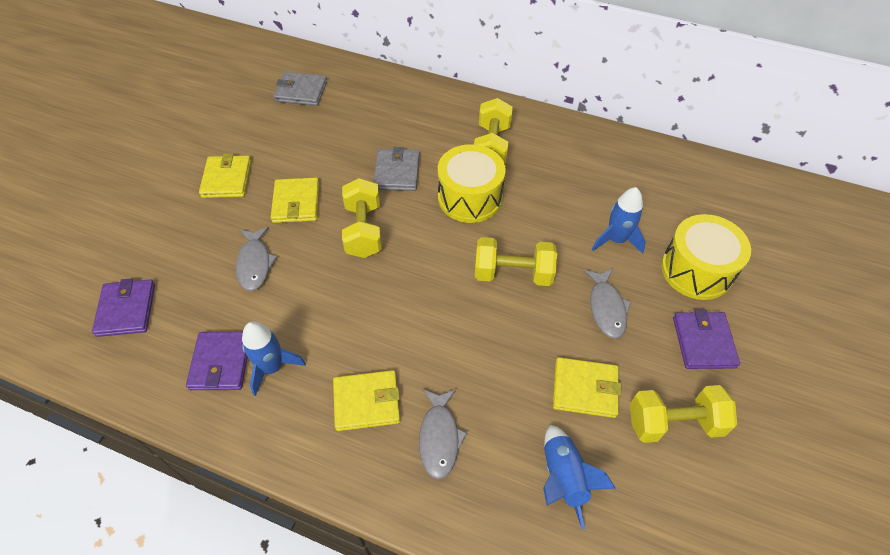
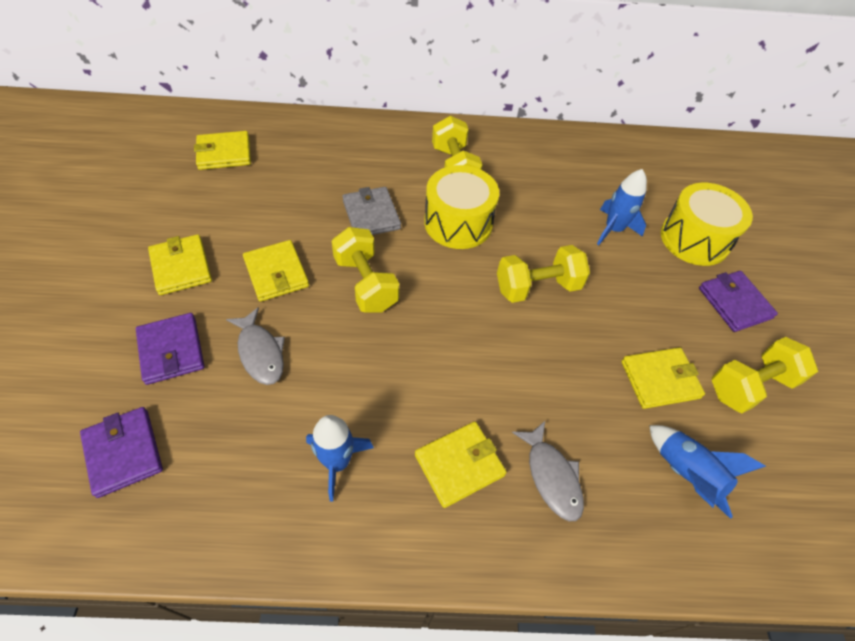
camera: 25 degrees left, 0 degrees up
purple wallet [186,332,248,390] -> purple wallet moved to [136,313,204,385]
grey wallet [273,72,327,106] -> yellow wallet [194,131,251,170]
grey fish [584,269,631,339] -> none

